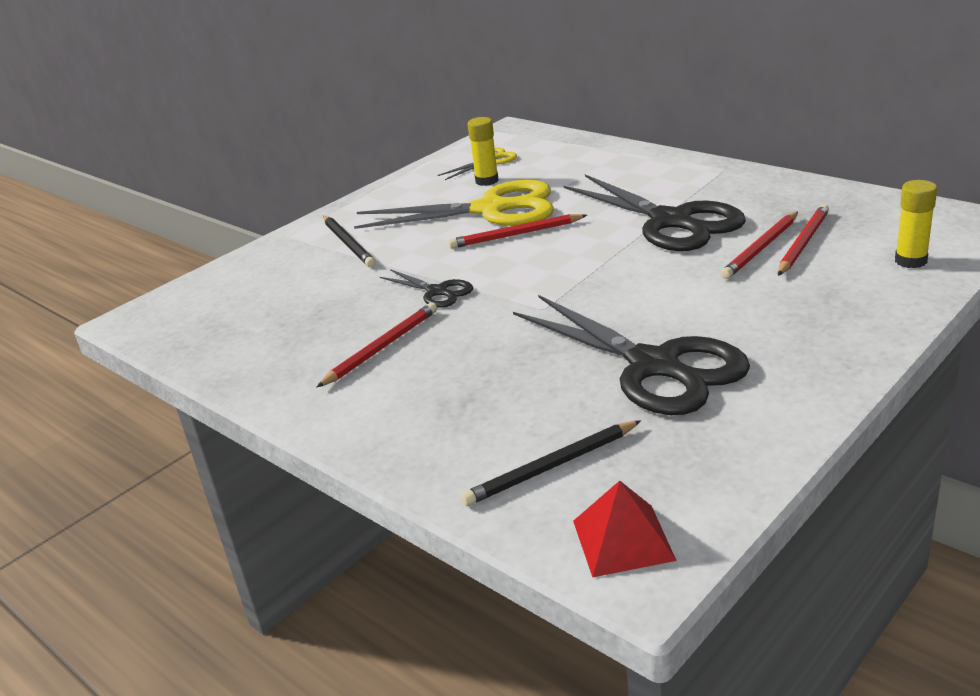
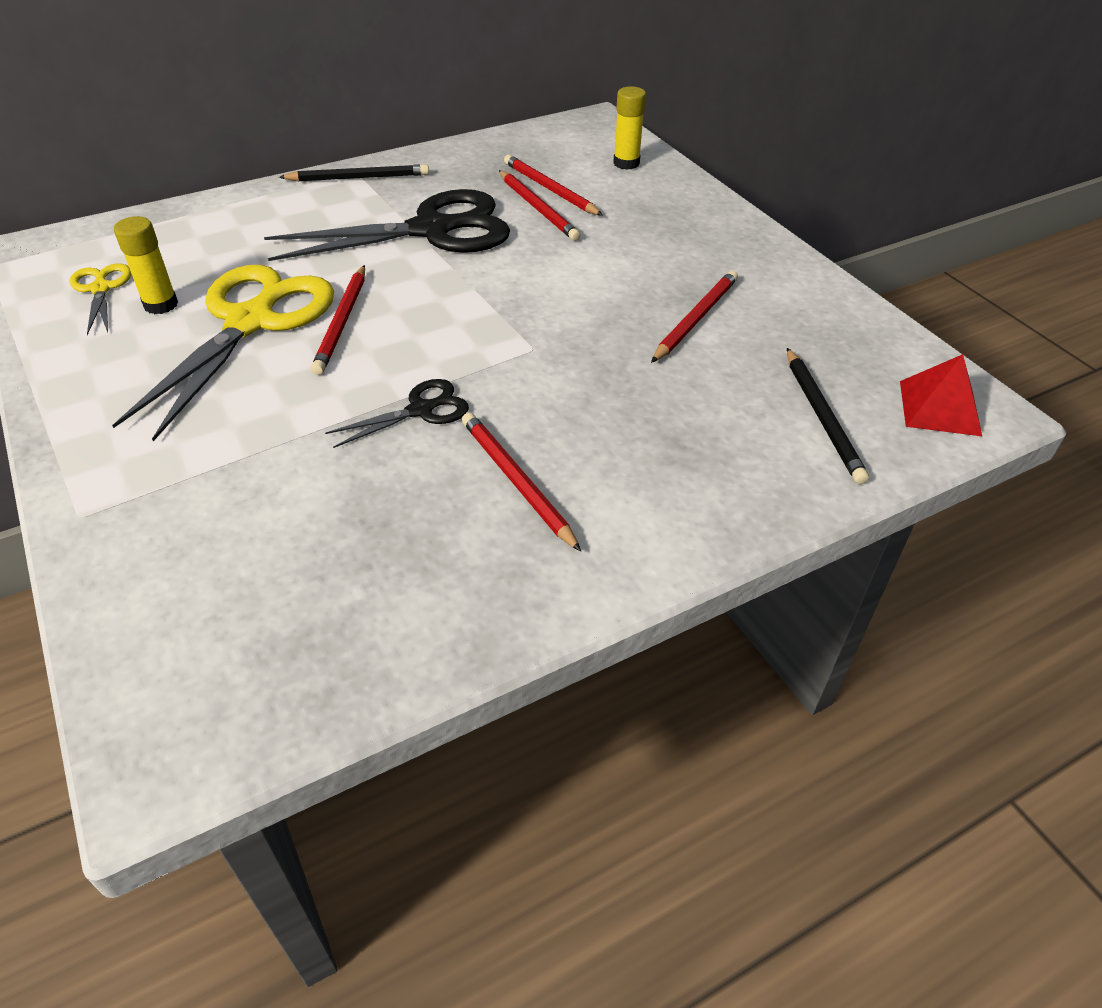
camera: 75 degrees left, 15 degrees up
black pencil [323,216,376,267] -> black pencil moved to [279,164,429,182]
black scissors [513,295,750,415] -> red pencil [651,270,738,363]

